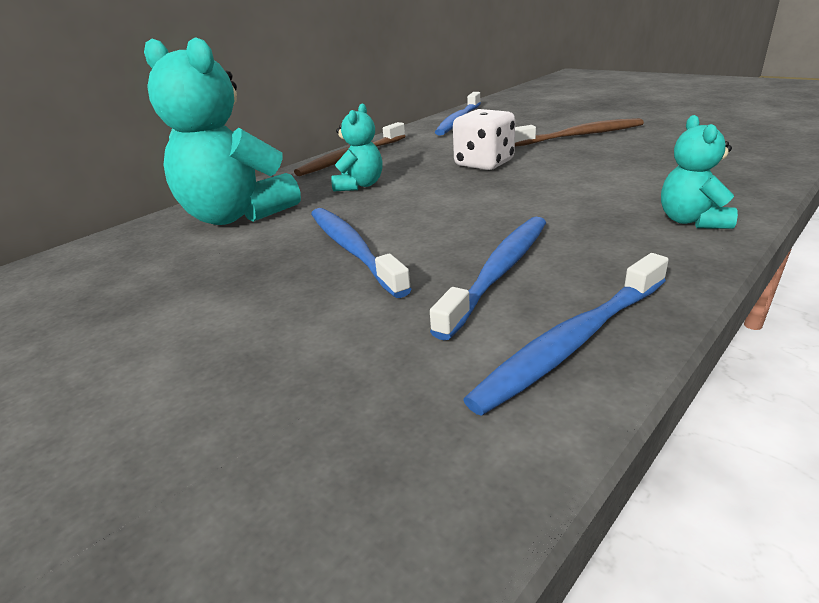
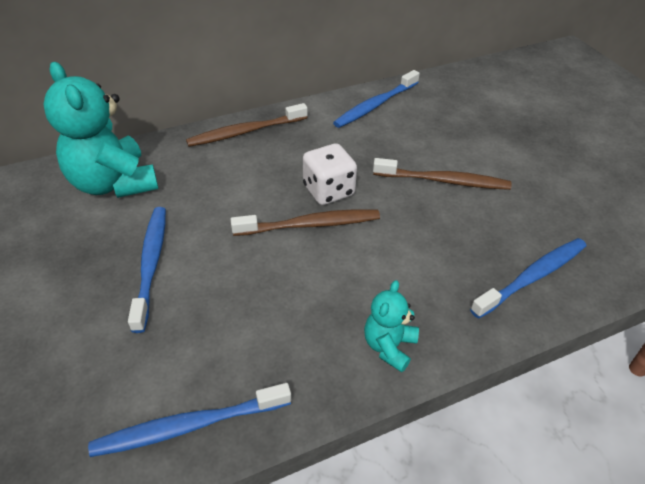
camera: 20 degrees right, 15 degrees up
turquoise teddy bear [331,104,383,191] -> none
blue toothbrush [430,217,546,340] -> blue toothbrush moved to [470,238,586,319]
none -> brown toothbrush [231,209,380,236]

